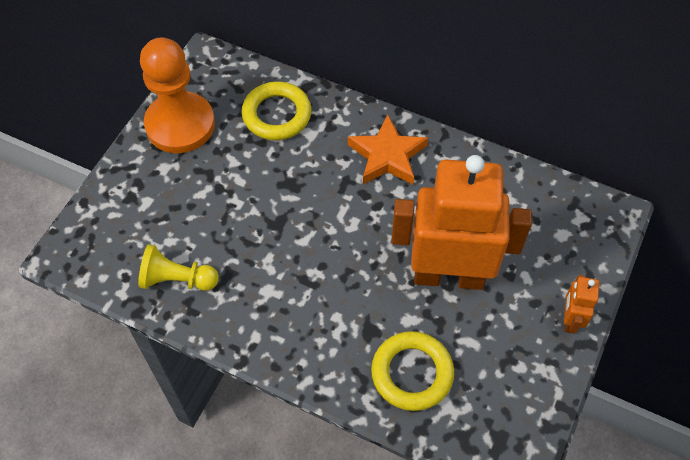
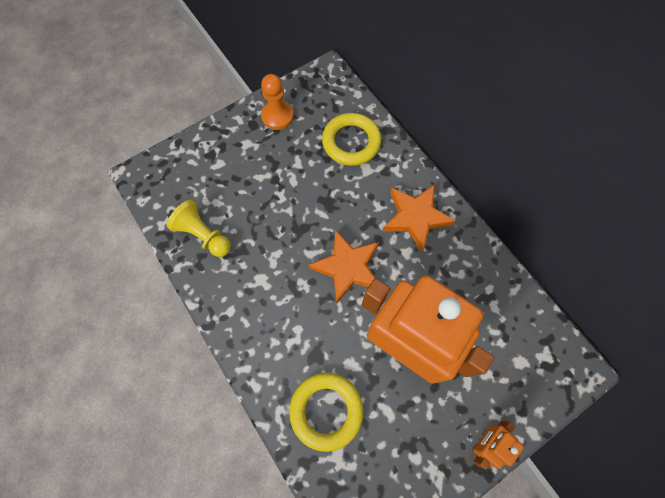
camera: 30 degrees right, 10 degrees up
orange pawn [140,38,215,153] -> orange pawn [261,74,294,130], size x0.57
none -> orange star [309,230,379,304]

